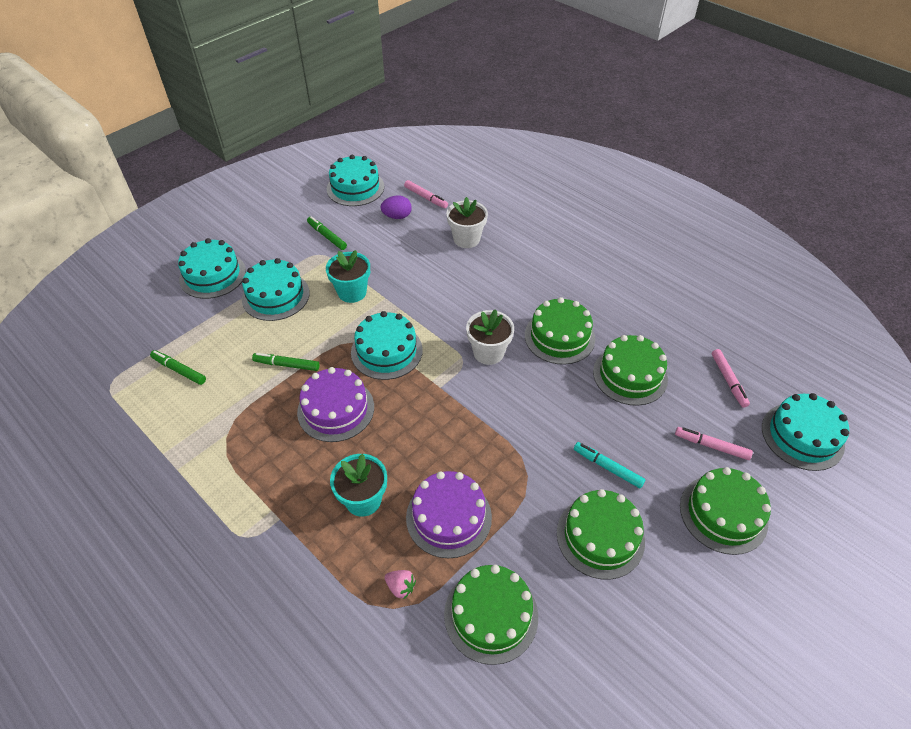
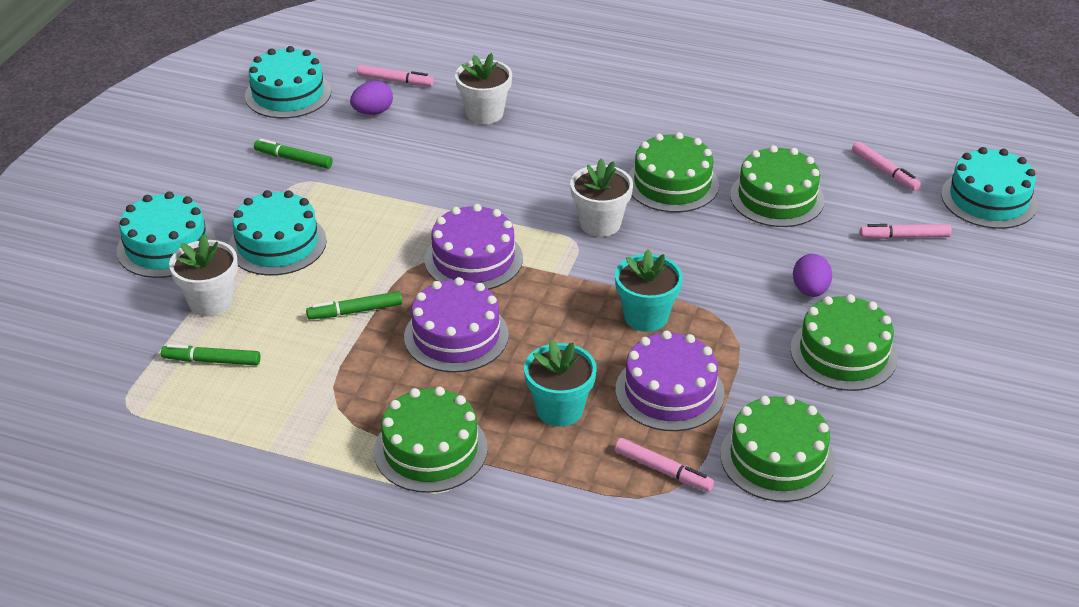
camera: 25 degrees left, 10 degrees down
turquoise flower pot [326,250,370,303] -> turquoise flower pot moved to [615,250,683,332]
turquoise cake [351,311,423,380] -> purple cake [425,204,523,290]
pink strawberry [385,570,416,600] -> pink marker [615,438,714,492]
turquoise marker [574,442,645,488] -> purple egg [793,254,832,297]
green cake [680,467,771,555] -> green cake moved to [374,387,488,493]
none -> white flower pot [169,234,238,317]

